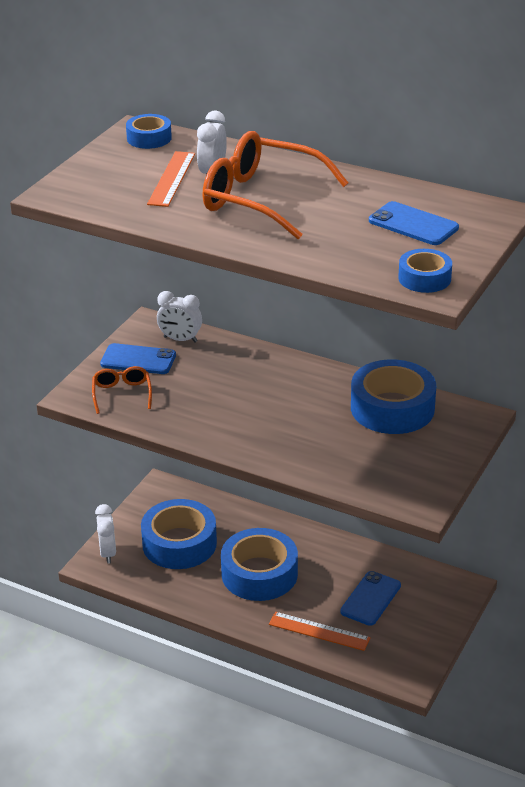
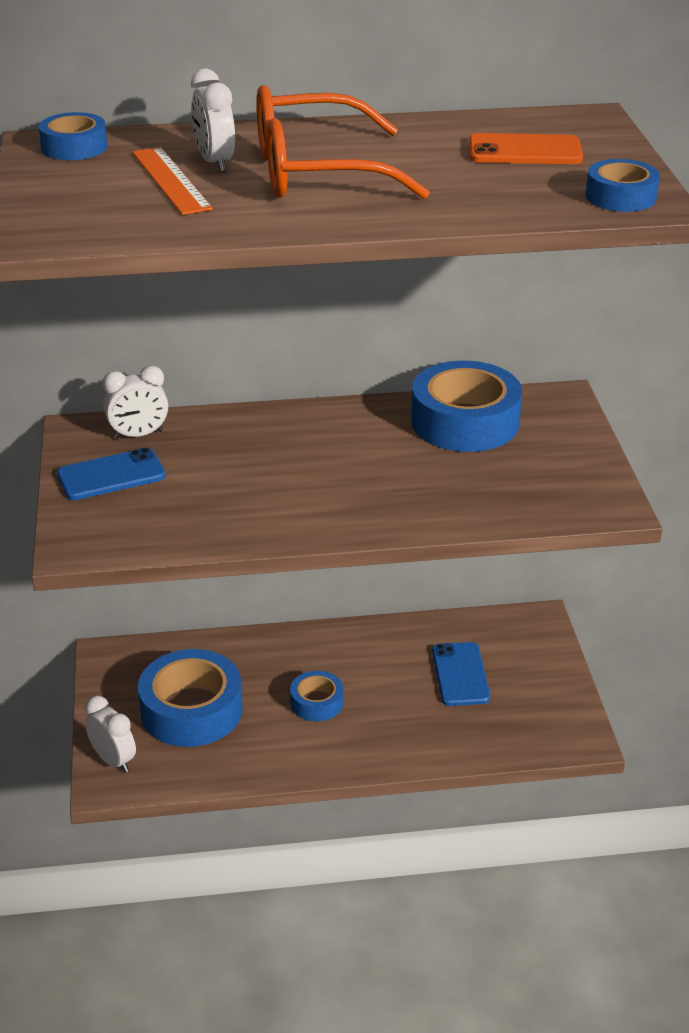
camera: 35 degrees left, 0 degrees up
orange glasses [92,366,152,414] -> none
blue tape [221,528,298,601] -> blue tape [290,671,343,721], size x0.52
orange ruler [269,612,370,651] -> none
blue phone [369,201,459,245] -> orange phone [469,133,583,164]

